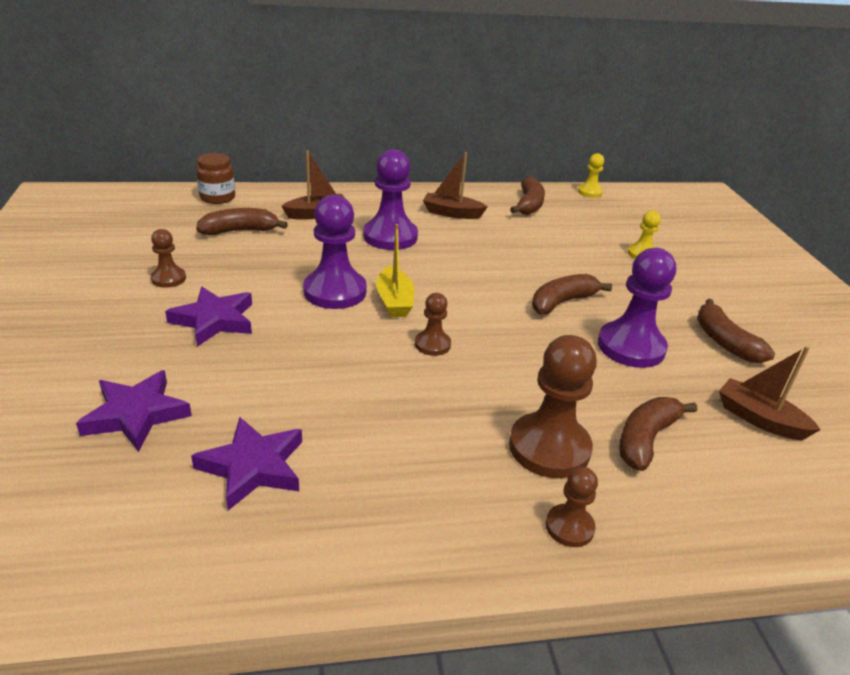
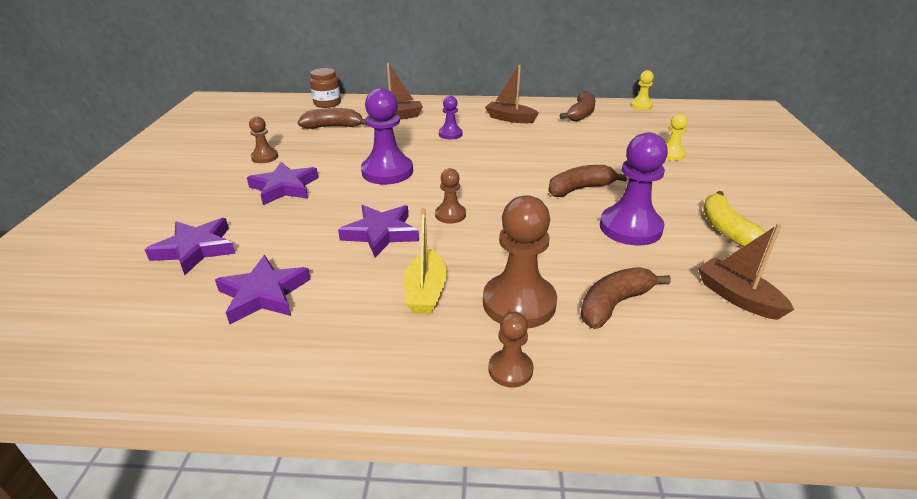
camera: 15 degrees right, 0 degrees up
purple pawn [363,149,418,250] -> purple pawn [439,96,463,139], size x0.53
yellow boat [376,224,414,317] -> yellow boat moved to [404,208,447,314]
brown banana [697,299,775,363] -> yellow banana [703,191,771,247]
none -> purple star [338,205,419,257]

